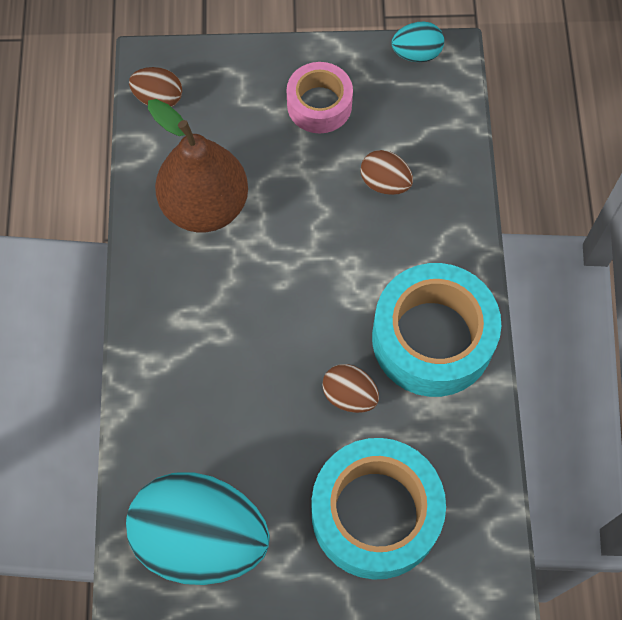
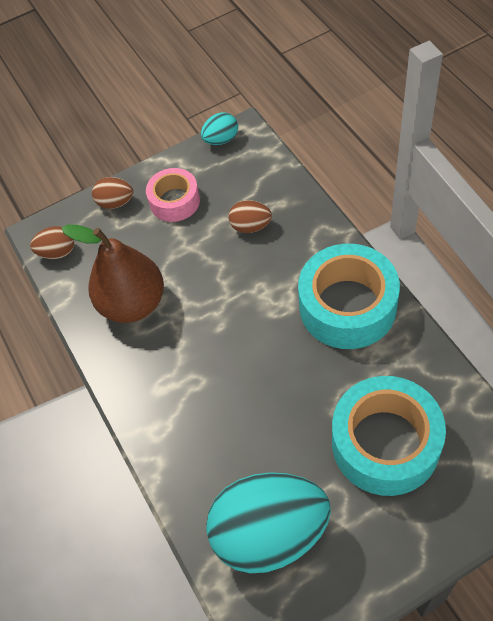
camera: 20 degrees left, 10 degrees down
brown egg [322,364,379,413] -> brown egg moved to [92,177,133,209]

